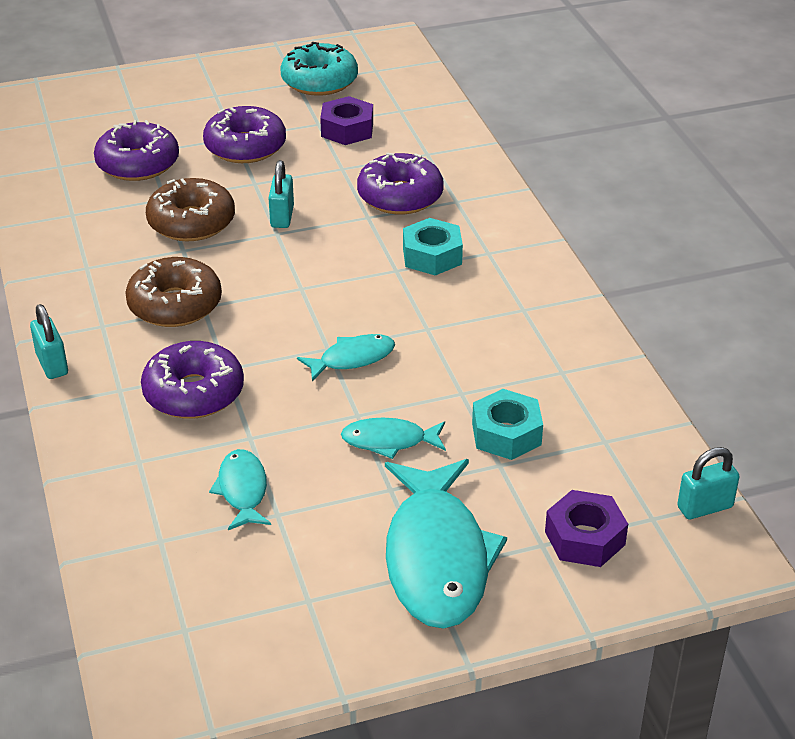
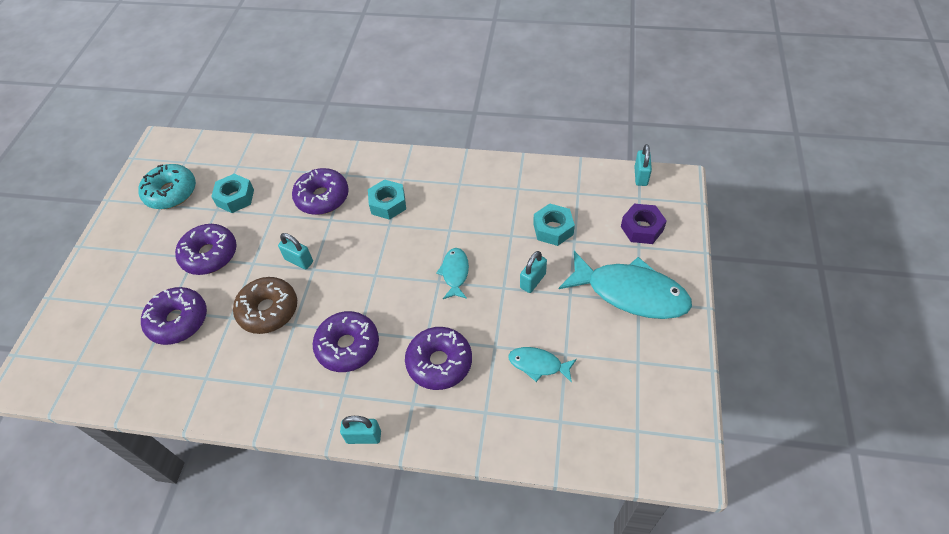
camera: 60 degrees left, 15 degrees up
brown donut [125,257,222,327] -> purple donut [313,311,379,372]
purple nut [320,96,373,145] -> turquoise nut [211,174,254,213]
turquoise fish [341,418,446,459] -> turquoise padlock [520,251,547,293]

